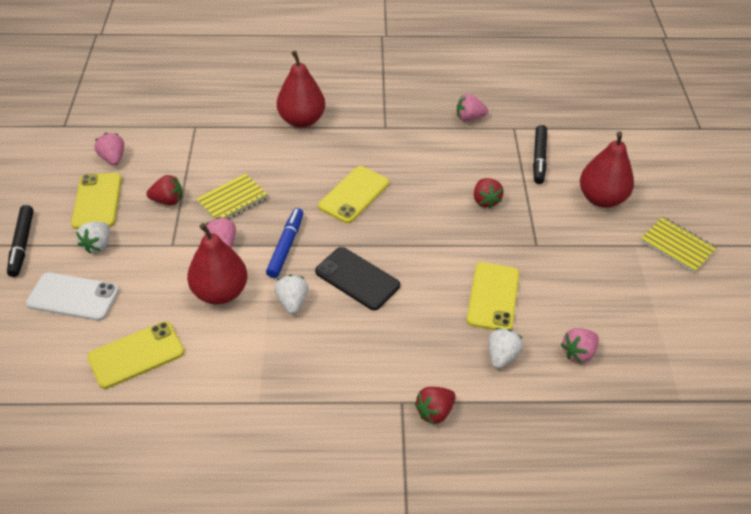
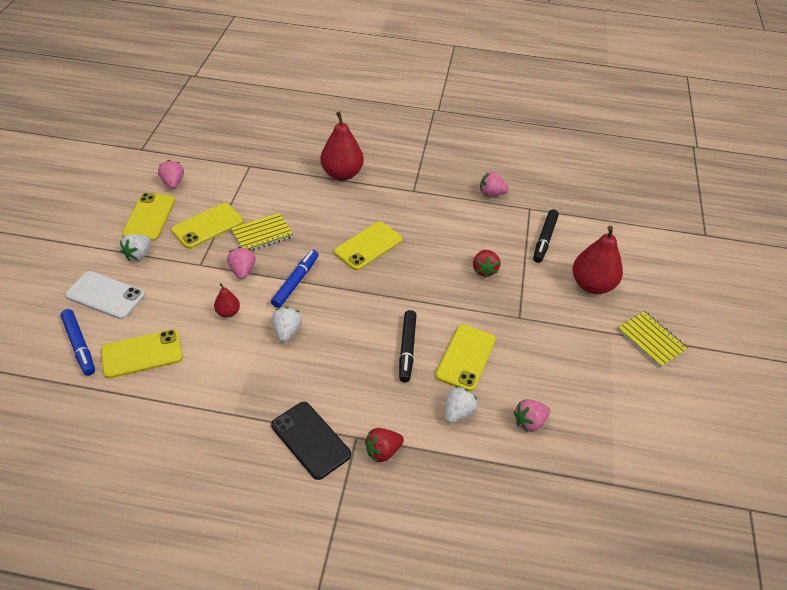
camera: 10 degrees right, 0 degrees up
black marker [7,205,34,277] -> black marker moved to [399,310,416,382]
red strawberry [146,175,182,205] -> yellow phone [171,203,243,249]
red pear [187,223,247,304] -> red pear [214,283,240,318], size x0.49
black phone [315,247,400,310] -> black phone moved to [271,402,351,480]
none -> blue marker [60,309,95,376]

